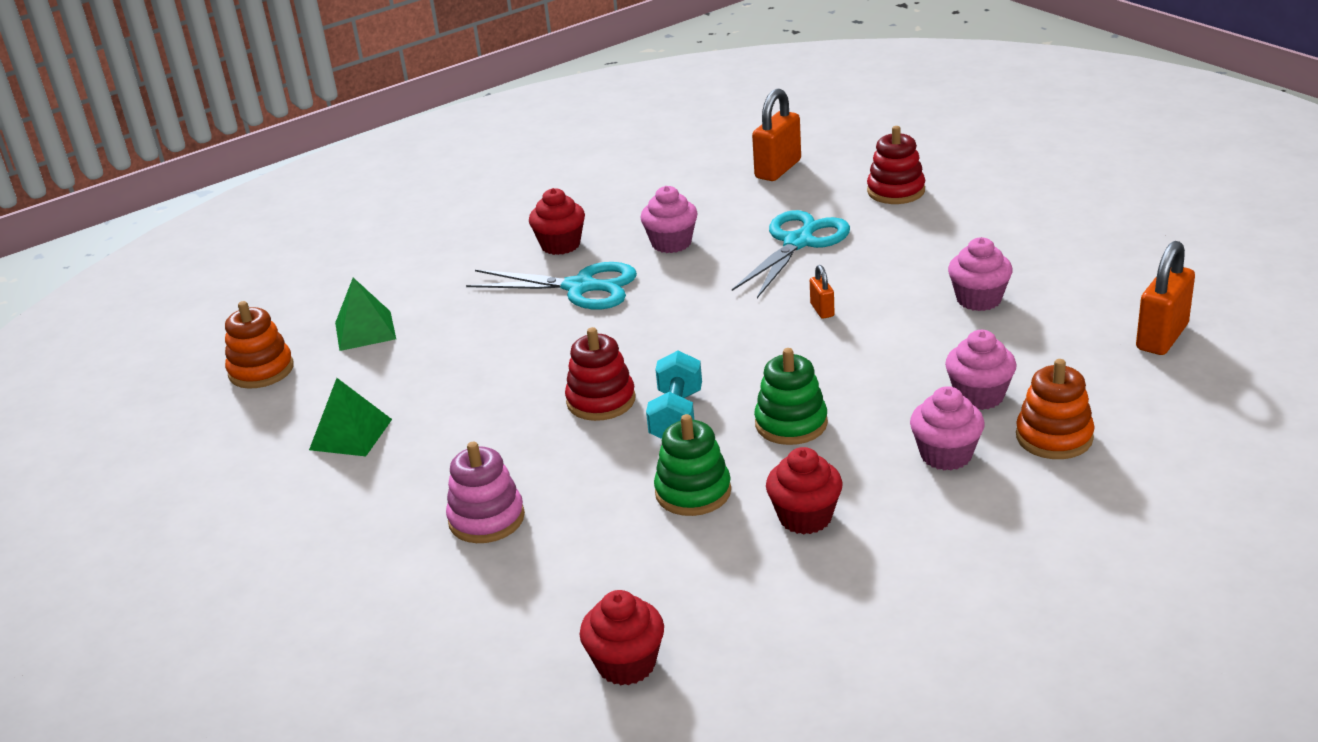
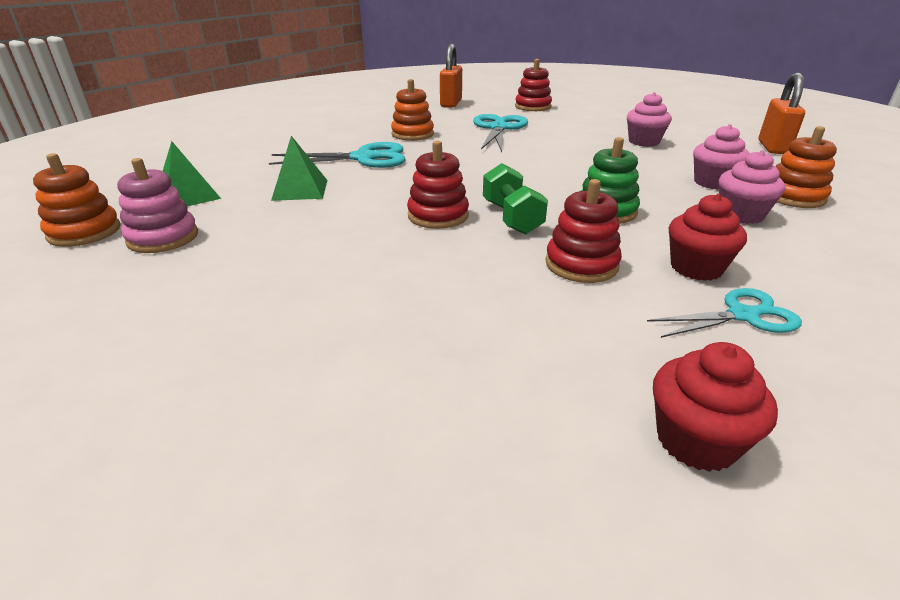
camera: 25 degrees left, 0 degrees up
green pyramid [309,378,392,456] -> green pyramid moved to [271,136,327,201]
pink stacking toy [446,442,525,543] -> pink stacking toy moved to [117,158,198,253]
red cupcake [529,188,585,255] -> none
pink cupcake [640,186,698,253] -> orange stacking toy [391,79,434,141]
turquoise dumbbell [646,351,702,439] -> green dumbbell [483,163,548,235]
green stacking toy [654,414,731,516] -> red stacking toy [545,179,622,283]
orange padlock [810,265,835,319] -> none
none -> turquoise scissors [647,288,802,338]

